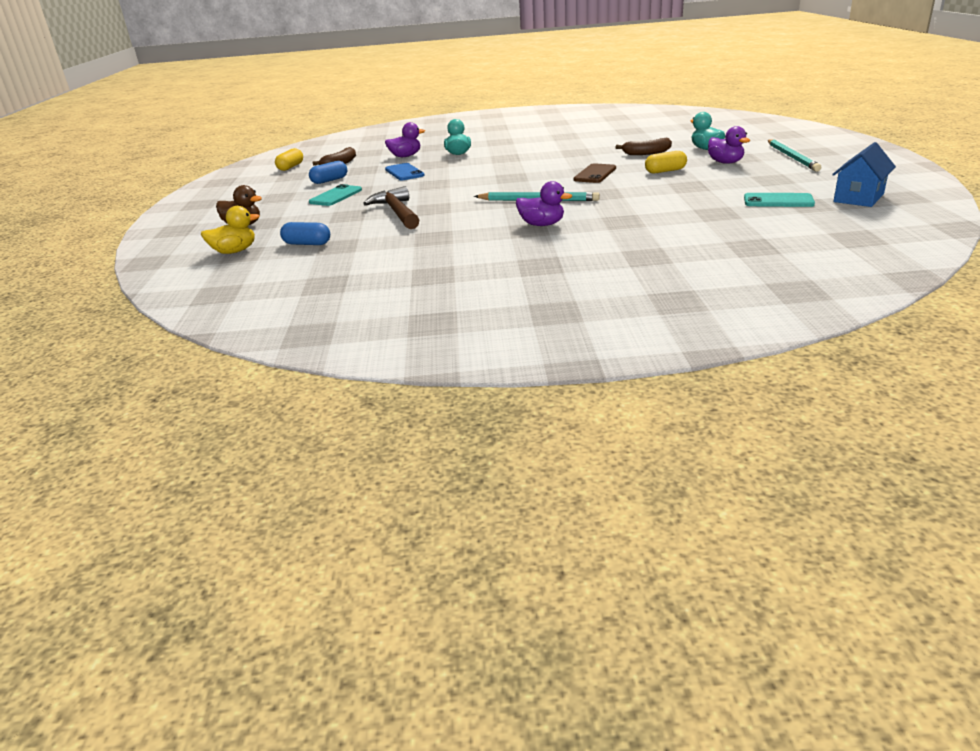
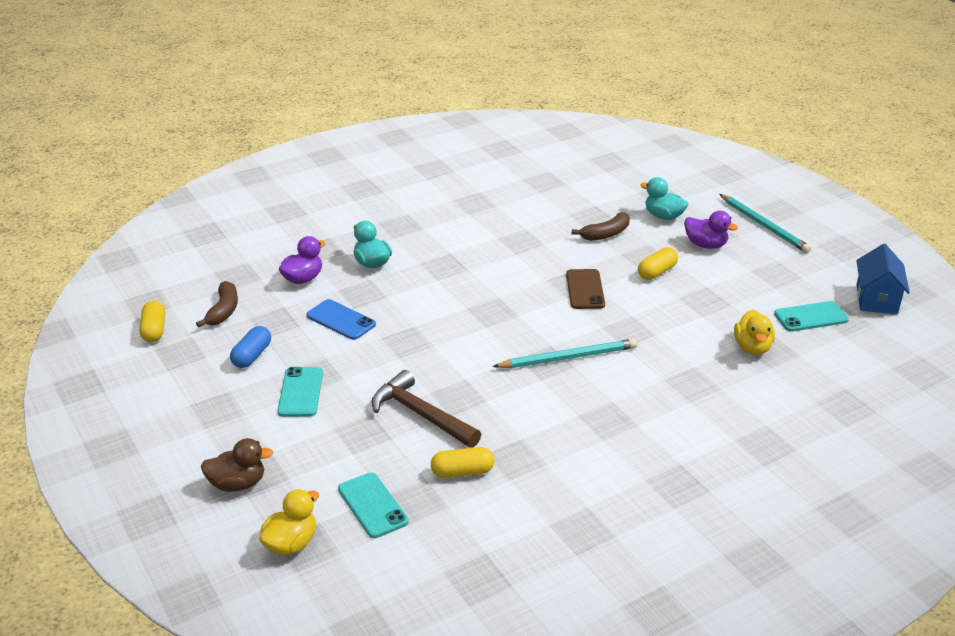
camera: 30 degrees left, 5 degrees up
blue capsule [280,222,330,245] -> turquoise phone [338,472,409,538]
purple duck [516,181,572,226] -> none
none -> yellow capsule [431,447,494,478]
none -> yellow duck [734,310,775,355]

